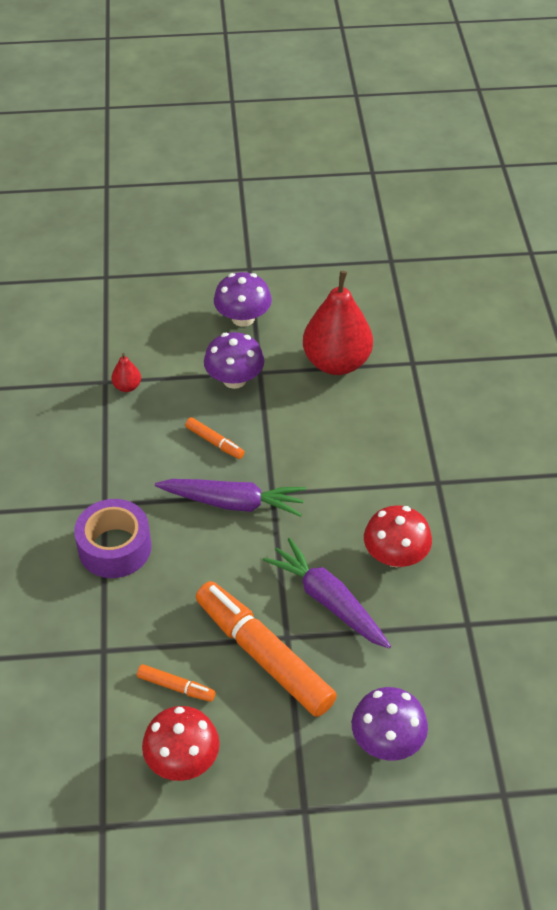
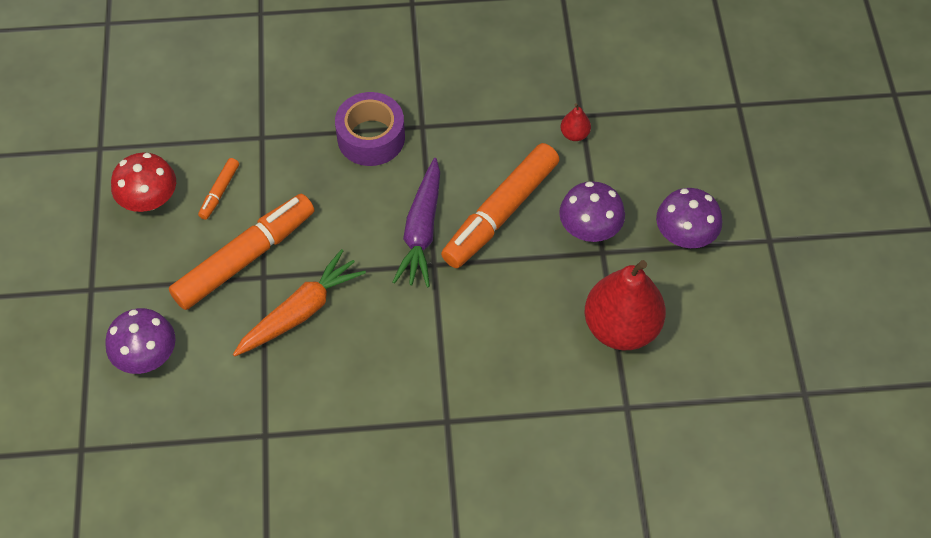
camera: 90 degrees right, 10 degrees up
orange marker [185,417,245,459] -> orange marker [441,143,559,268], size x2.26
purple carrot [263,538,391,648] -> orange carrot [233,249,366,356]
red mushroom [364,505,432,567] -> none

